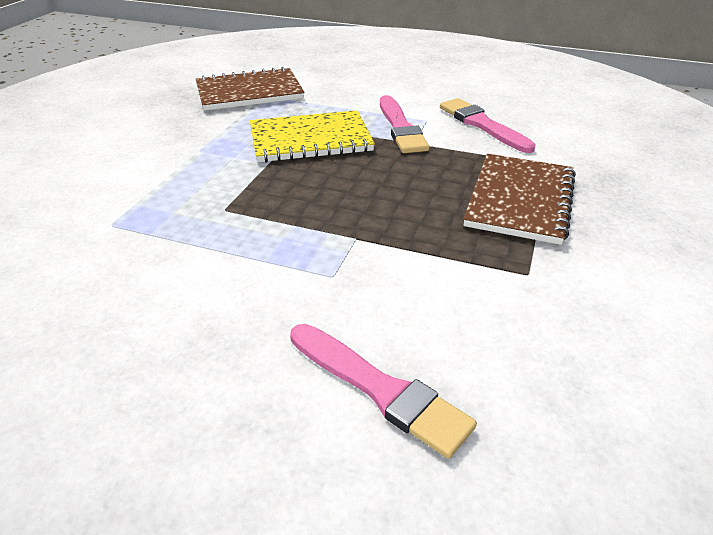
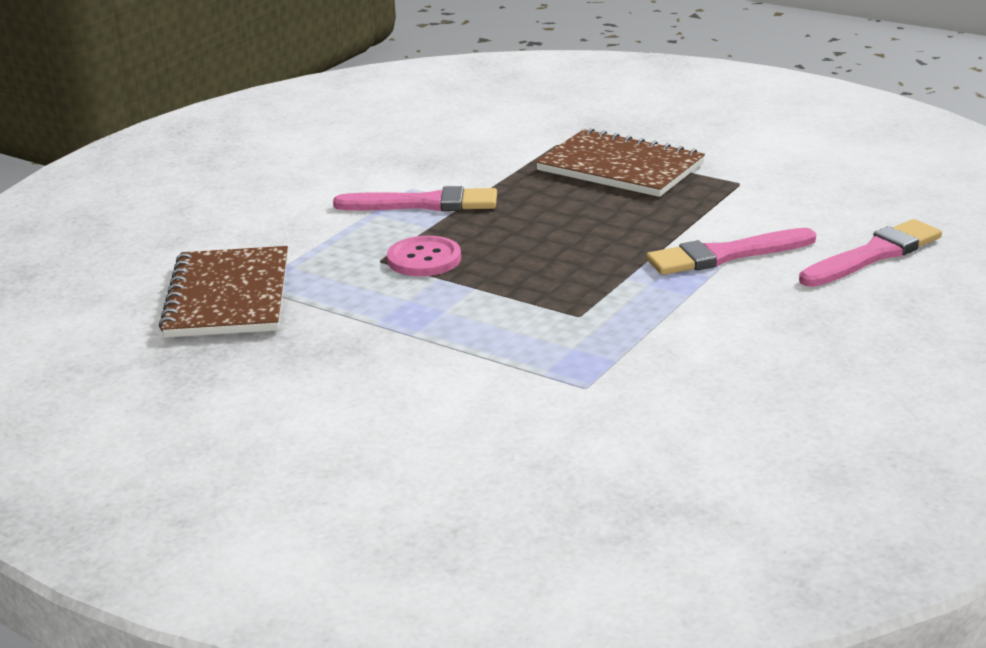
camera: 75 degrees left, 10 degrees down
yellow notebook [250,110,375,163] -> pink button [387,236,461,276]
pink brush [440,98,536,153] -> pink brush moved to [646,228,816,275]

